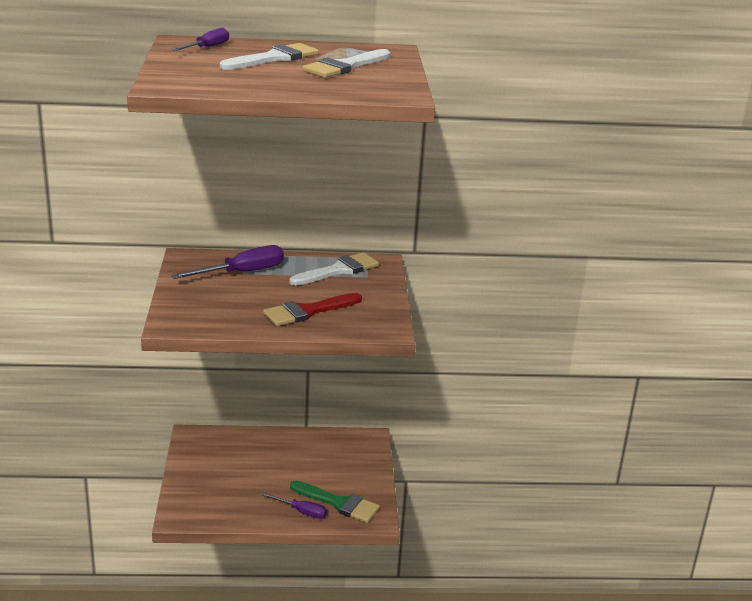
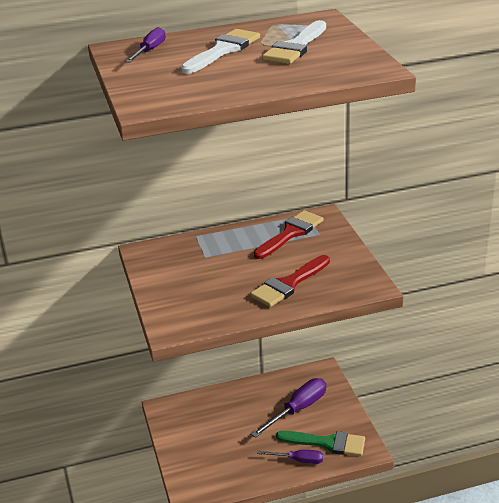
camera: 10 degrees left, 5 degrees up
purple screwdriver [171,245,284,279] -> purple screwdriver moved to [251,378,326,438]
white brush [289,252,379,286] -> red brush [253,210,324,259]

